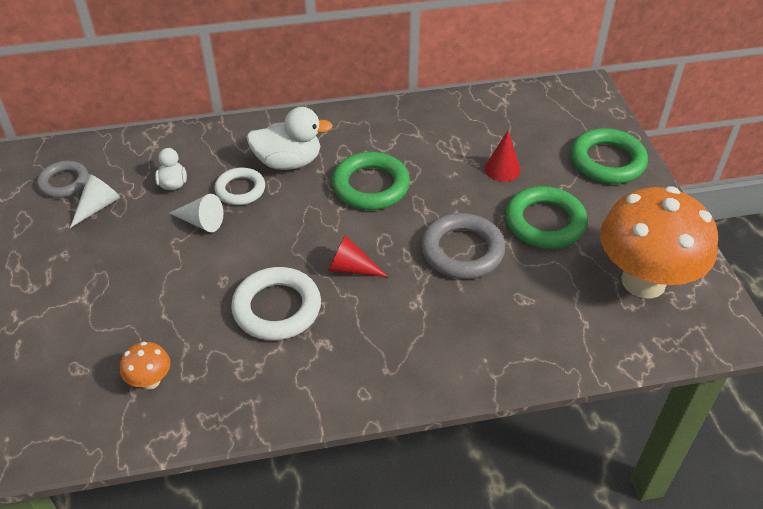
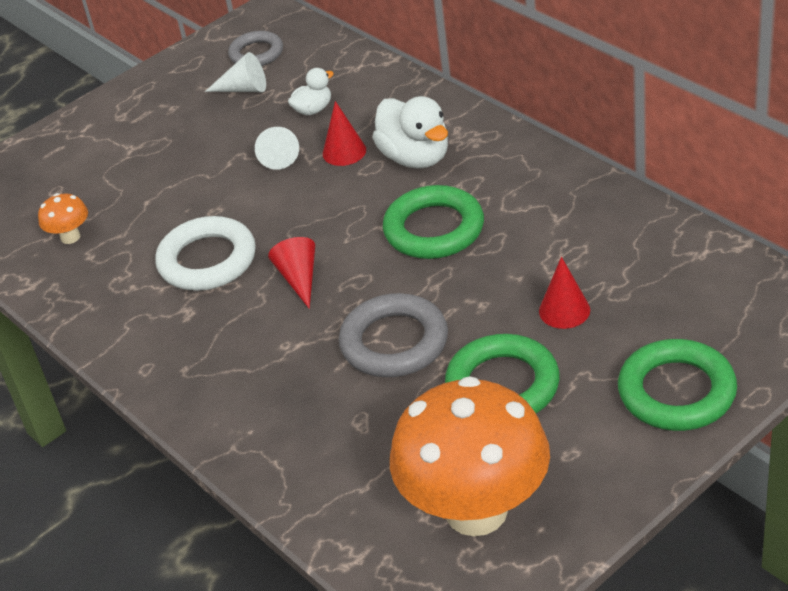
camera: 65 degrees right, 5 degrees down
white ring [214,167,265,205] -> red cone [323,101,366,166]

